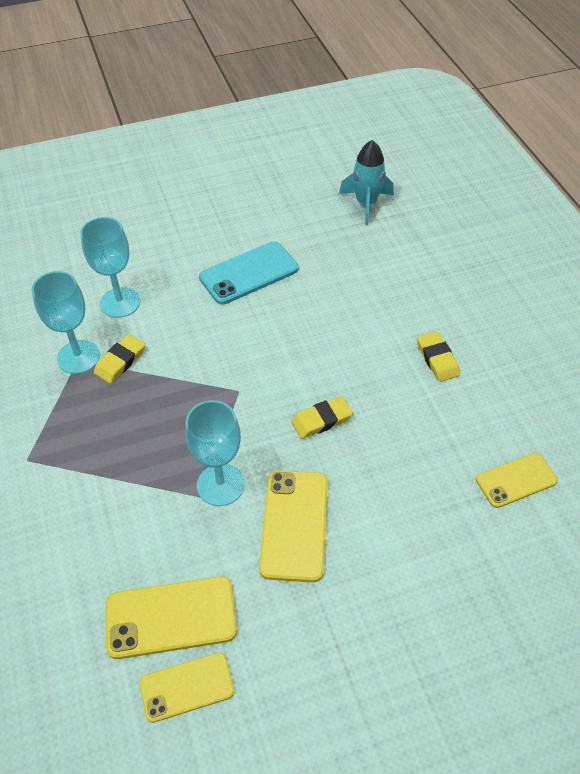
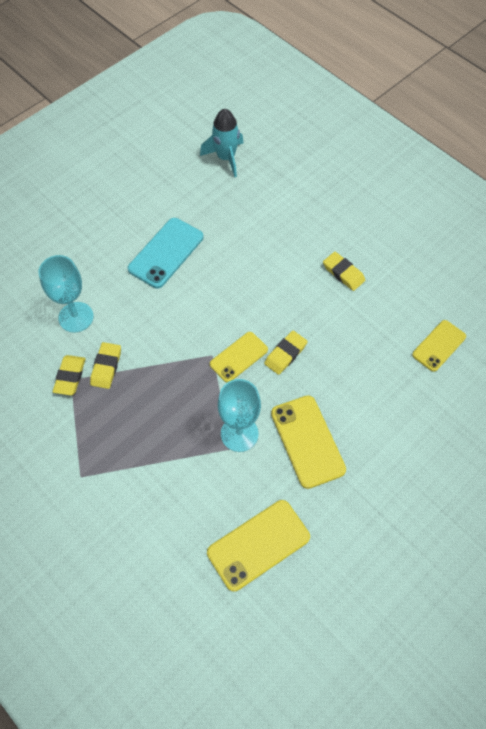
camera: 25 degrees left, 10 degrees up
turquoise goblet [32,271,100,374] -> yellow eraser [53,355,86,395]
yellow phone [140,652,234,723] -> yellow phone moved to [210,332,268,382]

